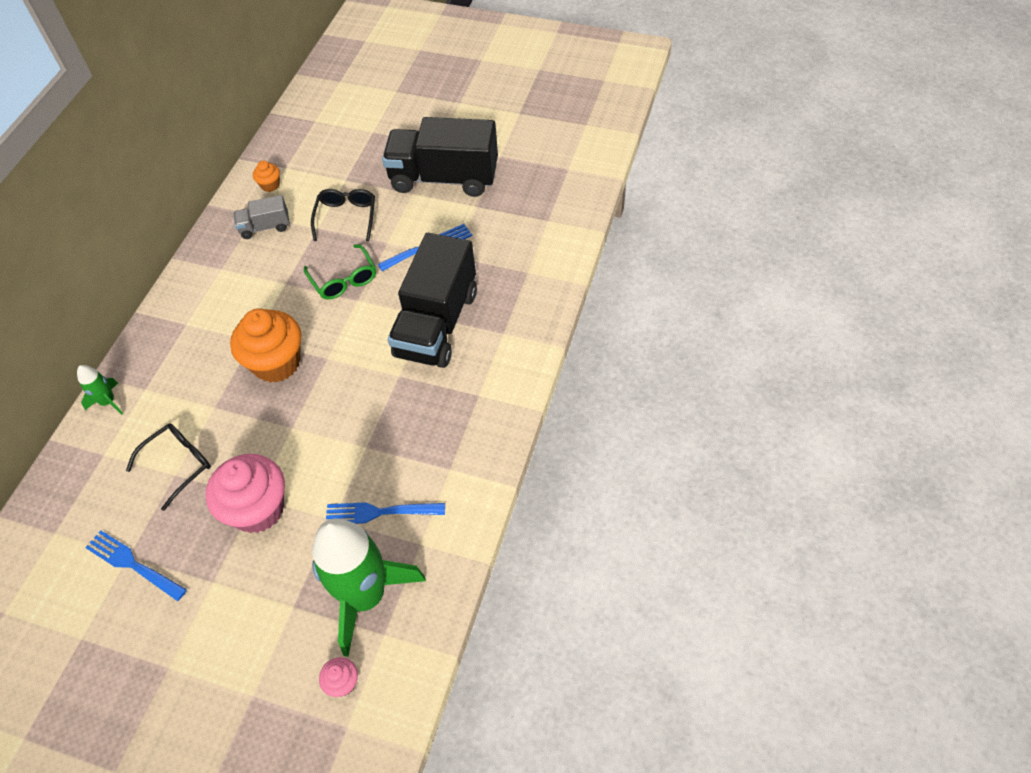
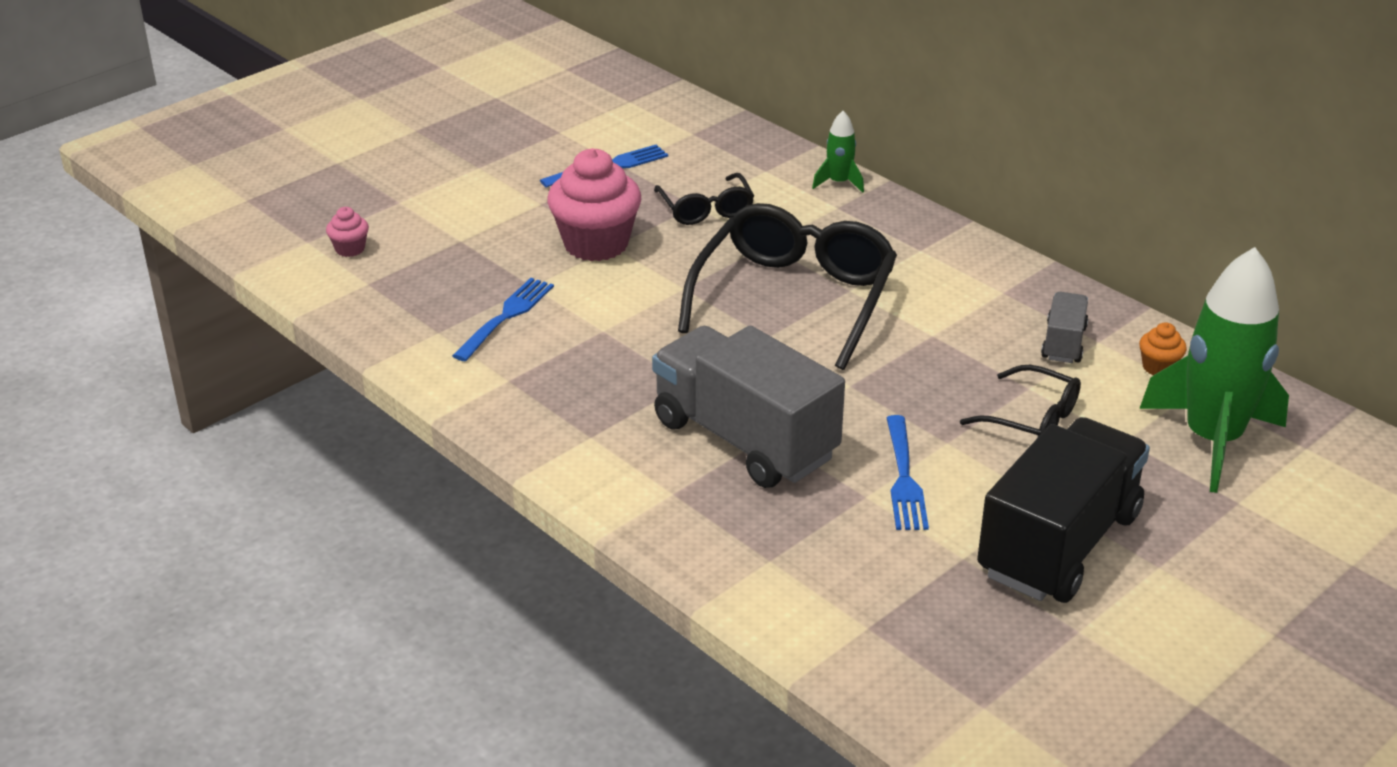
camera: 115 degrees right, 20 degrees down
orange cupcake [230,308,301,383] -> black glasses [678,203,897,370]
green glasses [304,244,376,300] -> none
green rocket [312,518,426,657] -> green rocket moved to [1139,247,1289,493]
black truck [388,233,477,368] -> grey truck [652,326,845,488]

